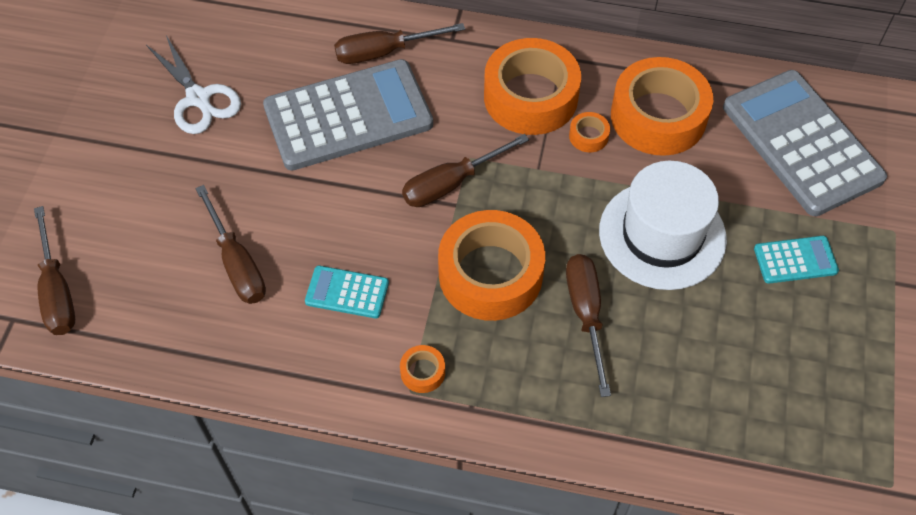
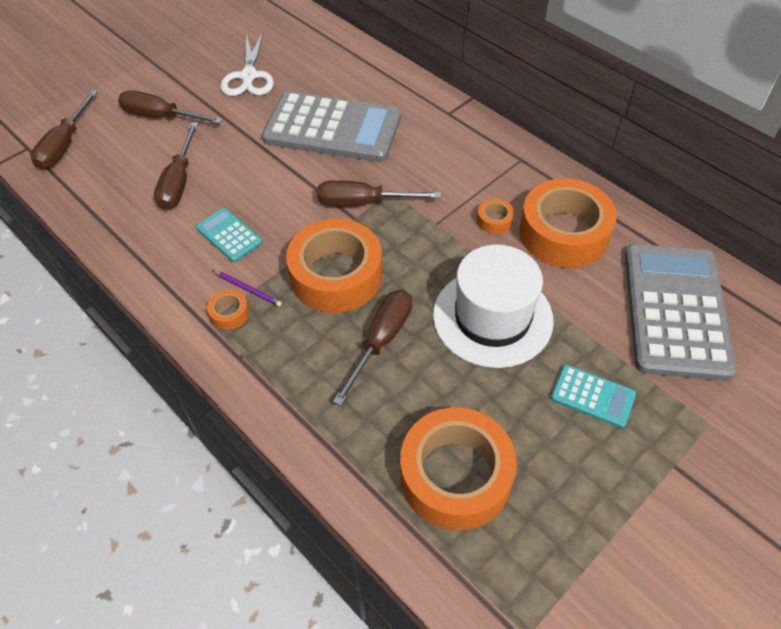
camera: 35 degrees right, 5 degrees down
brown screwdriver [334,23,465,64] -> brown screwdriver moved to [118,90,223,124]
orange tape [484,38,581,135] -> orange tape moved to [400,407,517,530]
none -> purple pencil [212,270,282,307]

